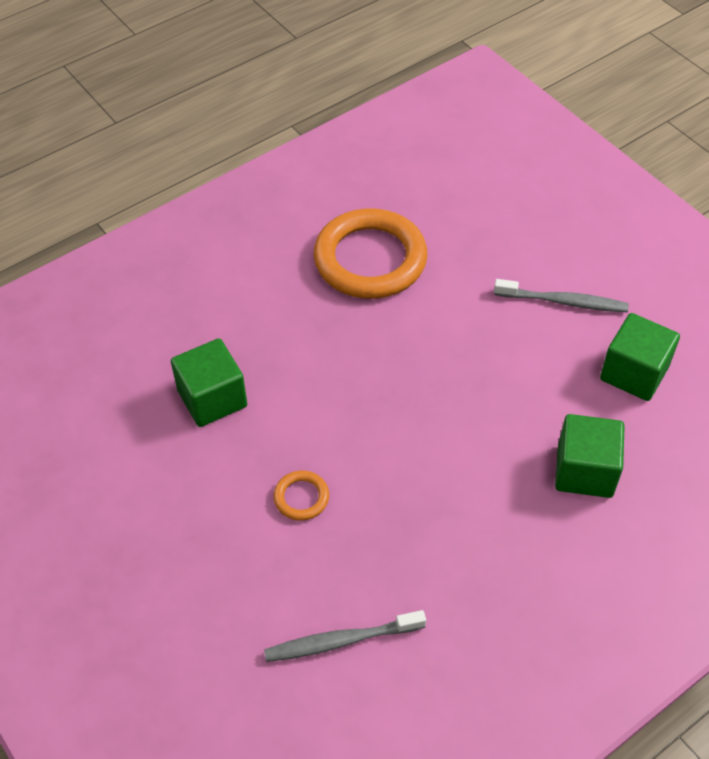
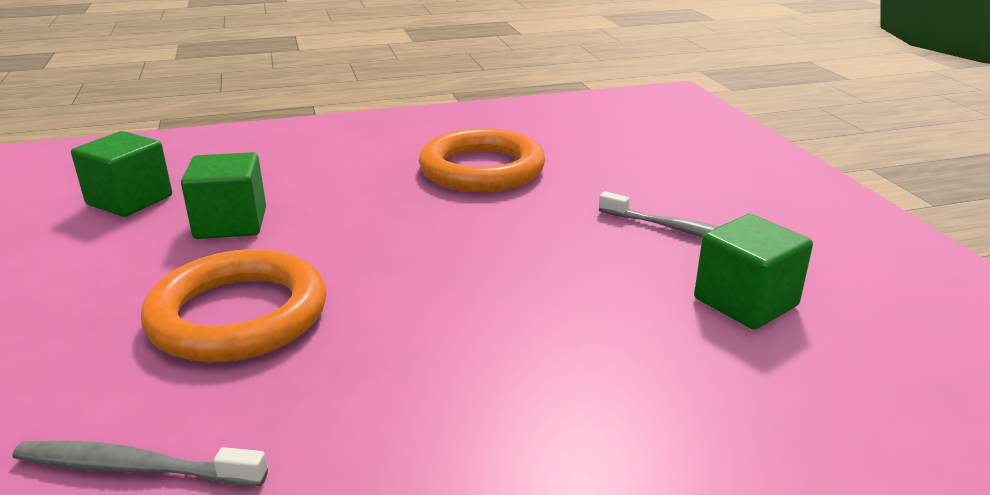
camera: 20 degrees right, 25 degrees down
orange ring [273,471,329,521] -> orange ring [141,249,326,362], size x2.36
green cube [555,414,625,498] -> green cube moved to [71,131,172,217]

